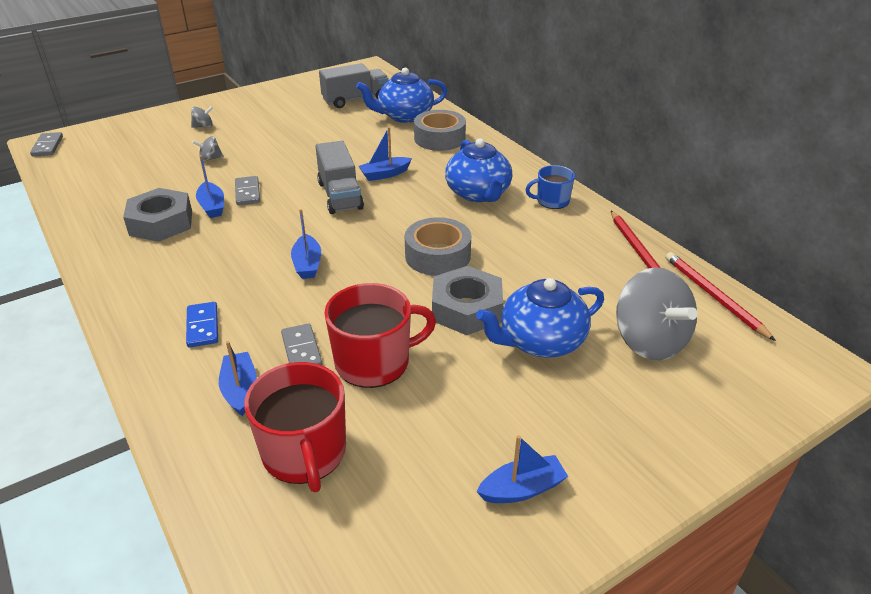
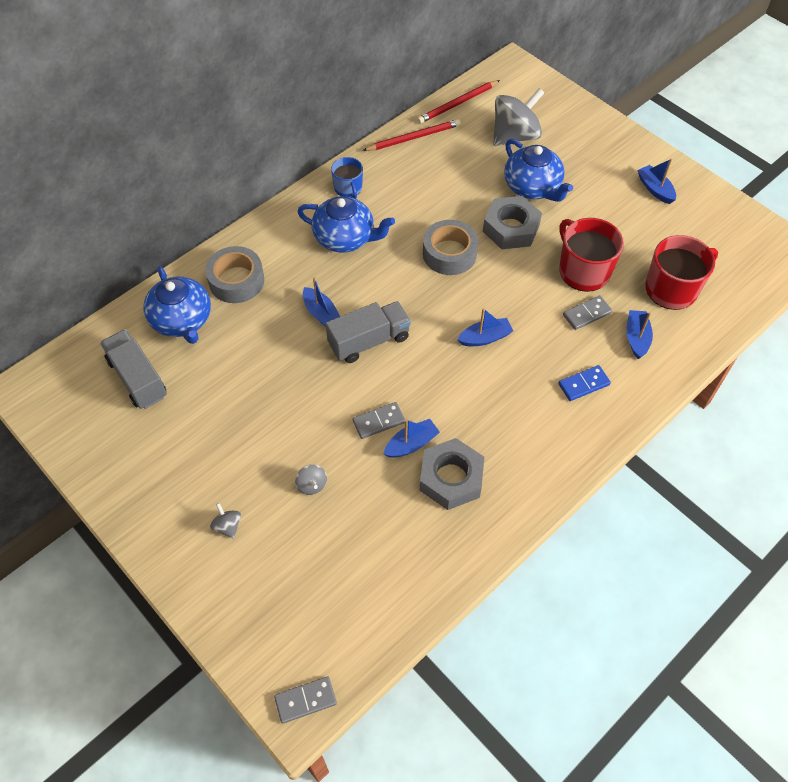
camera: 100 degrees left, 20 degrees up
blue boat [219,341,257,416] -> blue boat turned 120 degrees clockwise [626,310,653,359]
blue teapot [445,138,512,202] -> blue teapot turned 45 degrees clockwise [298,196,395,252]

